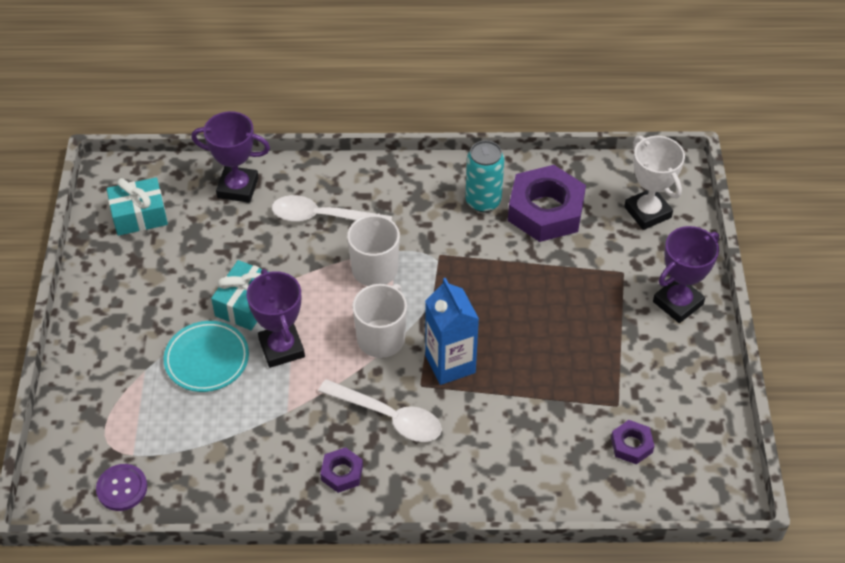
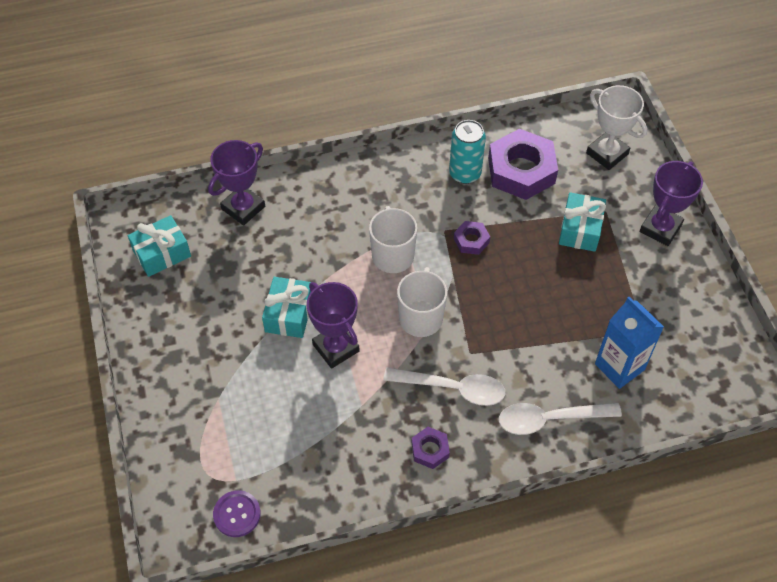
camera: 15 degrees left, 5 degrees up
turquoise plate [164,321,249,392] -> none
purple trophy [192,111,270,203] -> purple trophy turned 45 degrees counterclockwise [208,140,265,226]
white spoon [272,195,392,222] -> white spoon moved to [499,403,622,435]
blue carton [425,278,479,385] -> blue carton moved to [595,297,664,389]
purple nut [611,420,655,464] -> purple nut moved to [454,221,490,255]
none -> turquoise gift [559,192,606,252]

